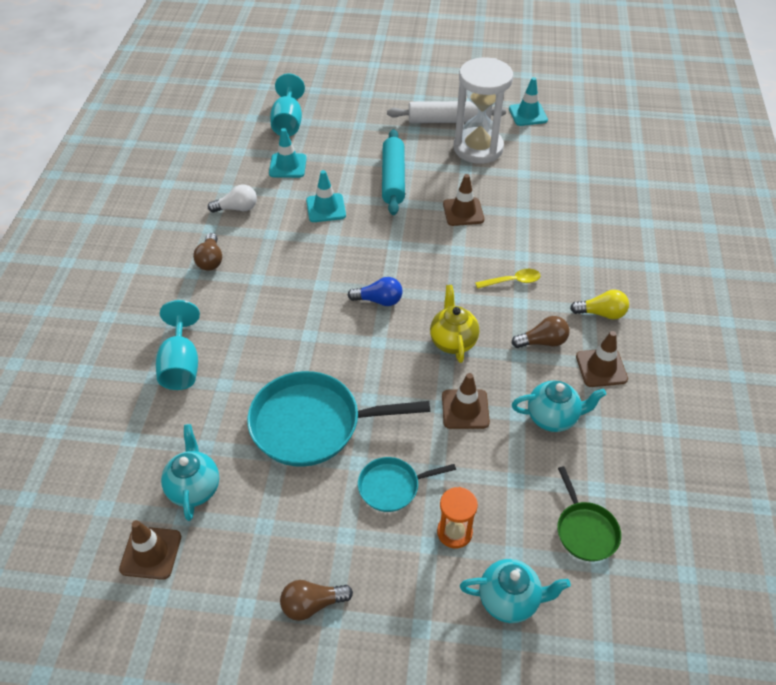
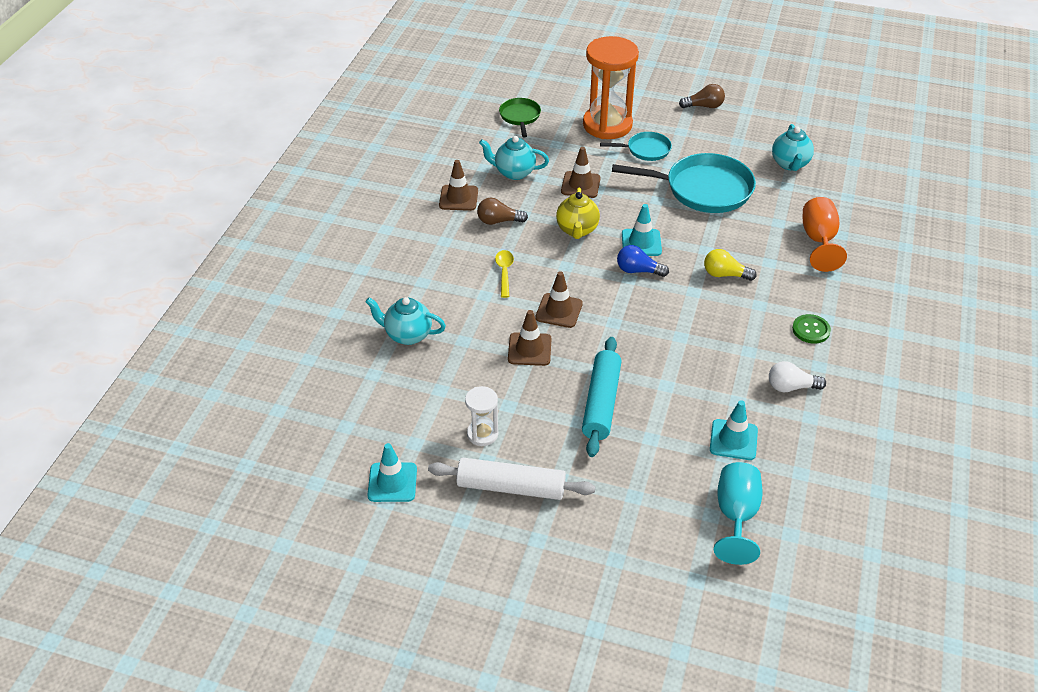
camera: 170 degrees left, 5 degrees down
brown traffic cone [119,520,181,580] -> brown traffic cone moved to [535,271,583,328]
turquoise goblet [156,300,200,390] -> orange goblet [803,197,847,272]
brown light bulb [193,233,222,271] -> green button [792,314,831,344]
turquoise traffic cone [306,170,346,222] -> turquoise traffic cone moved to [622,204,662,256]
orange hourglass [437,487,478,548] -> orange hourglass [583,36,639,139], size x2.07
white hourglass [454,58,513,164] -> white hourglass [465,386,498,446], size x0.48
turquoise teapot [460,559,571,623] -> turquoise teapot moved to [366,297,446,345]
yellow spoon [475,269,541,289] -> yellow spoon turned 90 degrees clockwise [495,250,514,298]
yellow light bulb [570,290,629,320] -> yellow light bulb moved to [704,249,757,281]

